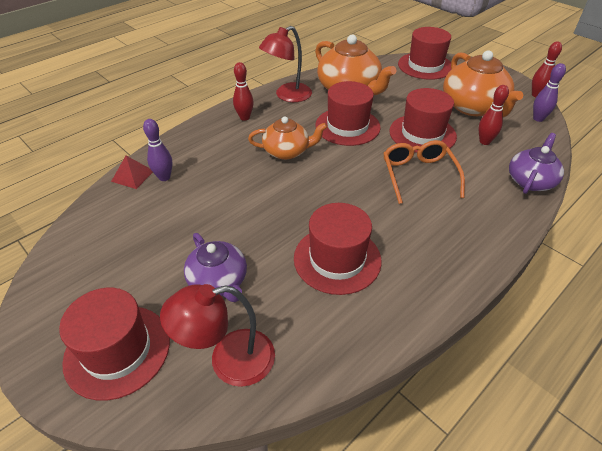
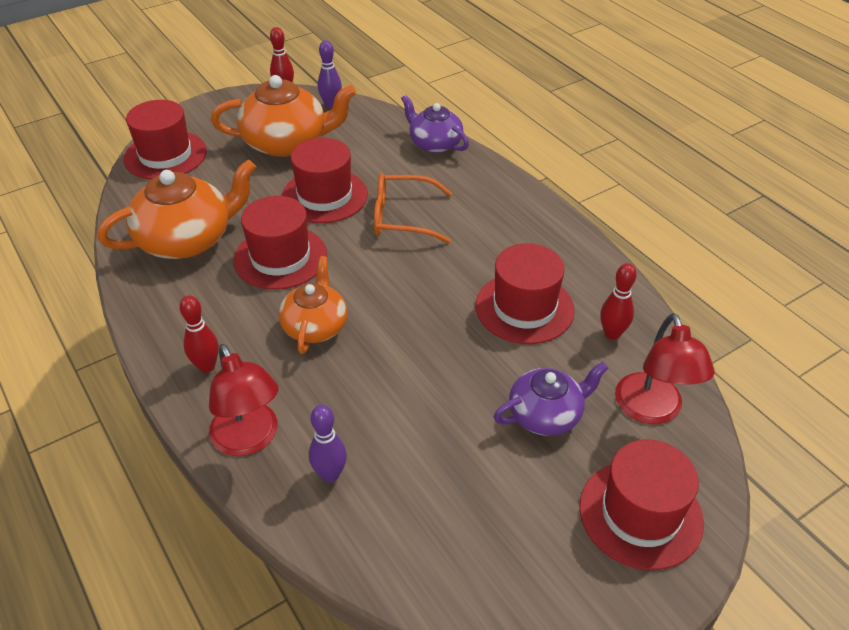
camera: 80 degrees left, 0 degrees up
red pyramid [111,156,153,189] -> none
red lamp [259,26,312,102] -> red lamp moved to [209,344,279,456]
red bowling pin [479,85,509,145] -> red bowling pin moved to [600,263,637,340]

